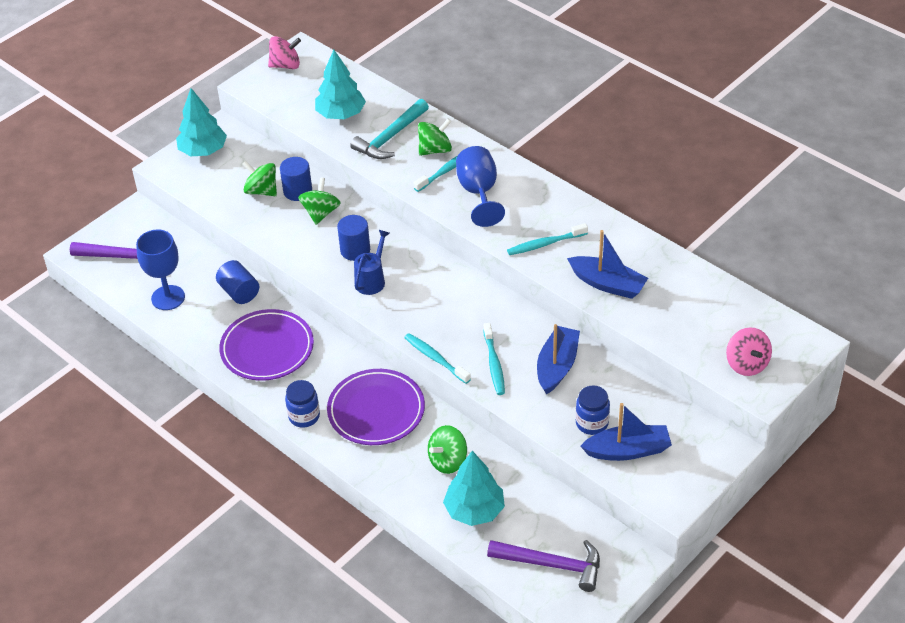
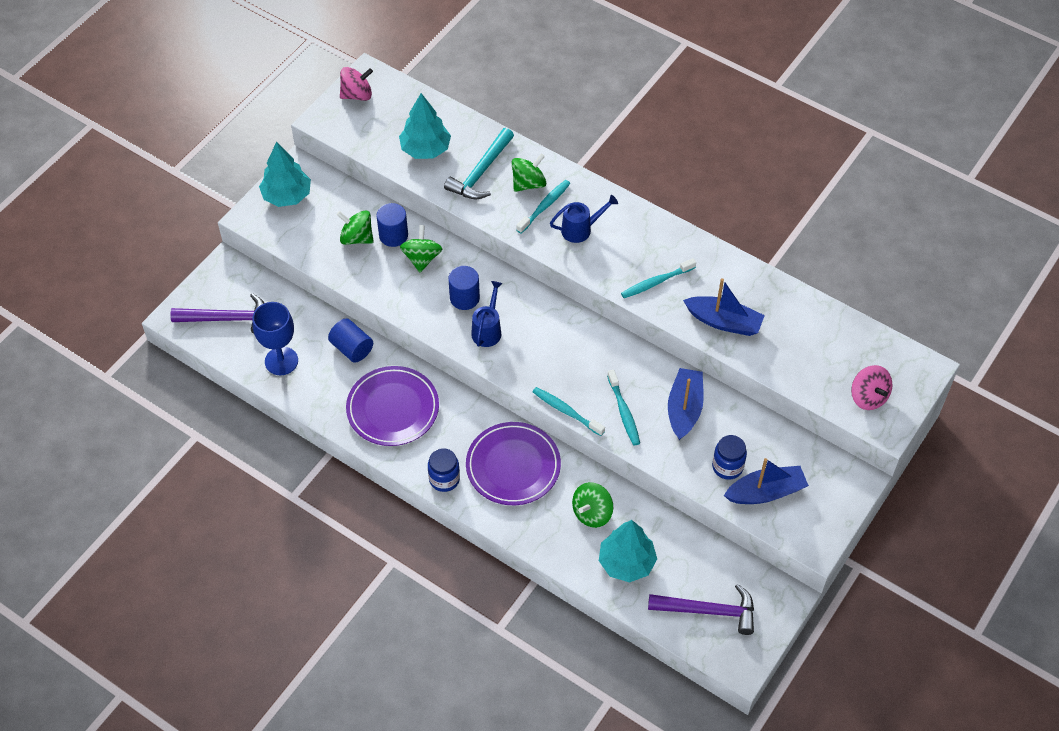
camera: 10 degrees left, 10 degrees up
blue goblet [456,146,505,227] -> blue watering can [550,195,618,243]

